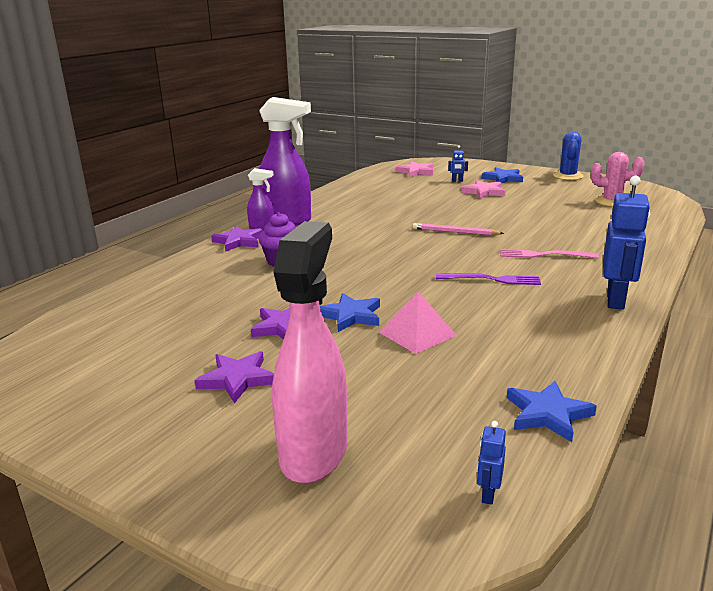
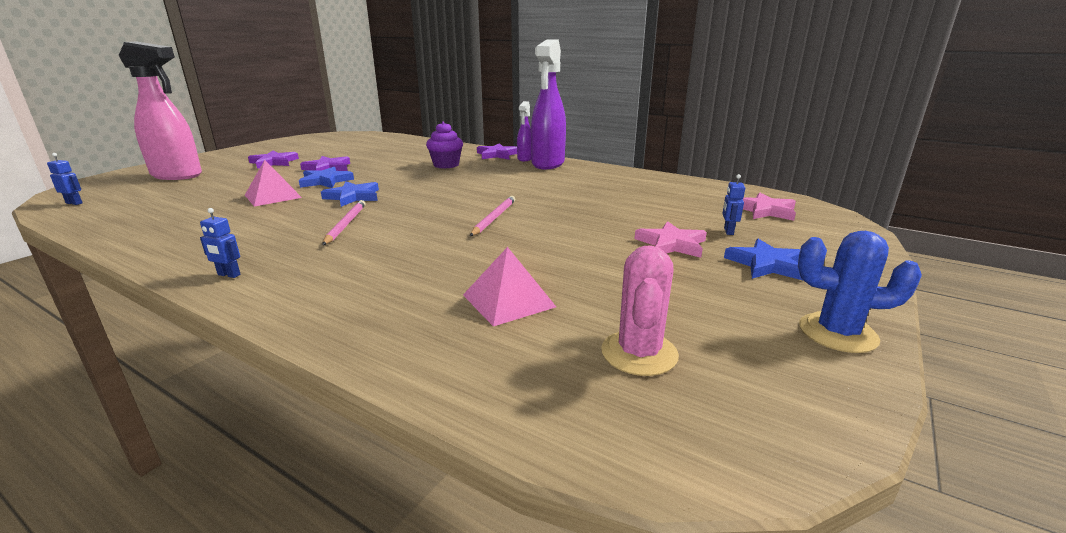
camera: 90 degrees right, 0 degrees up
purple fork [436,273,541,285] -> pink pencil [322,200,366,245]
pink fork [500,249,599,258] -> none
blue star [507,381,597,442] -> blue star moved to [321,181,379,207]
blue robot [603,176,650,310] -> blue robot [200,208,241,278], size x0.45
none -> pink pyramid [463,247,556,326]

